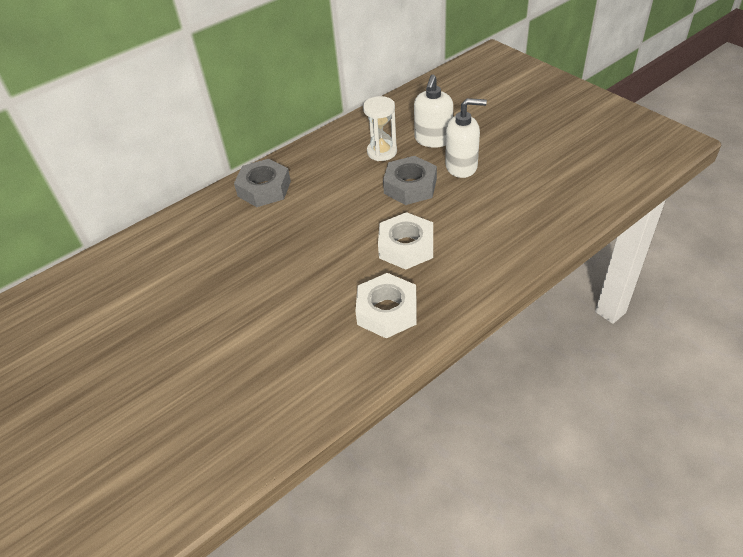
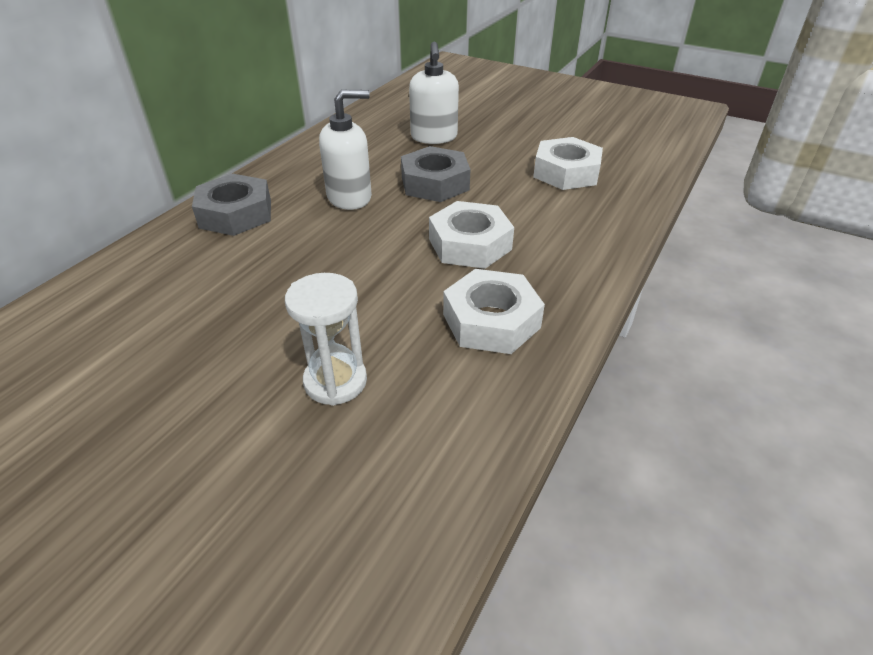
camera: 25 degrees left, 5 degrees down
white hourglass [363,96,397,161] -> white hourglass moved to [285,273,367,406]
white soap dispenser [445,98,487,178] -> white soap dispenser moved to [319,90,372,210]
none -> white nut [533,137,603,190]

